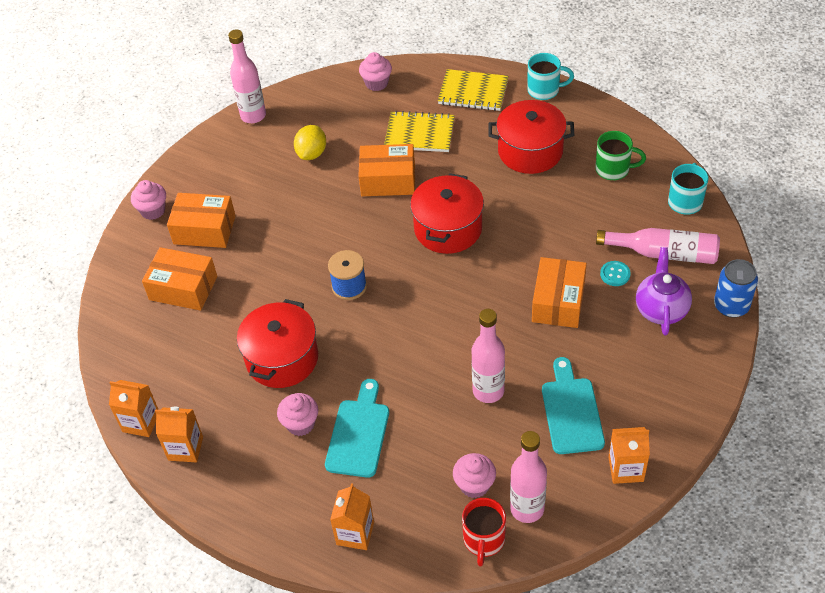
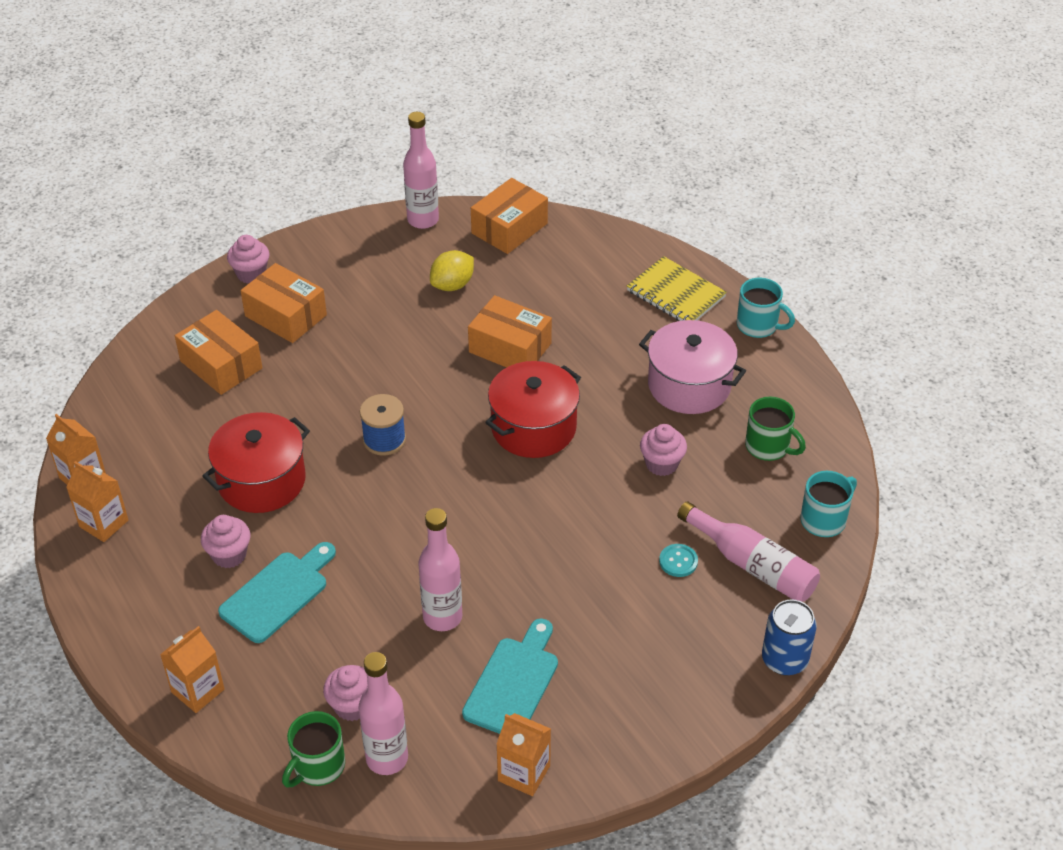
camera: 25 degrees right, 5 degrees down
pink cupcake [359,52,392,91] -> pink cupcake moved to [640,424,687,476]
yellow notebook [384,111,455,152] -> none
red mug [462,498,506,567] -> green mug [282,711,345,788]
red pot [488,100,574,174] -> pink pot [639,320,746,414]
orange box [532,257,587,328] -> orange box moved to [471,178,548,254]
purple teapot [636,247,692,335] -> none

